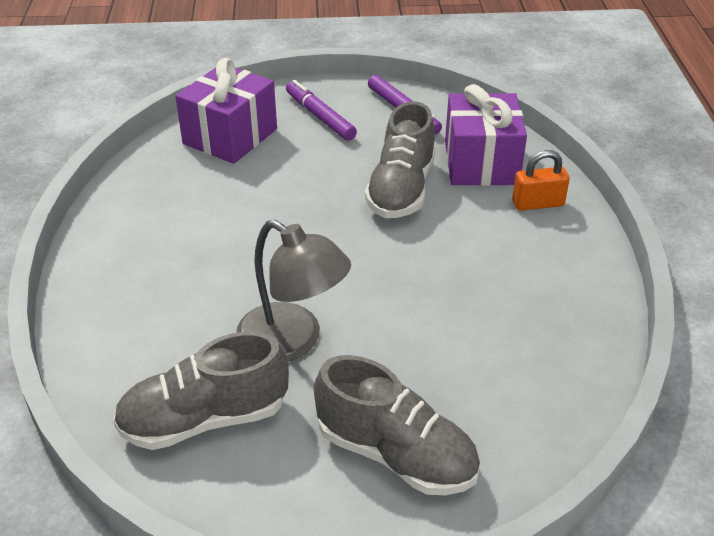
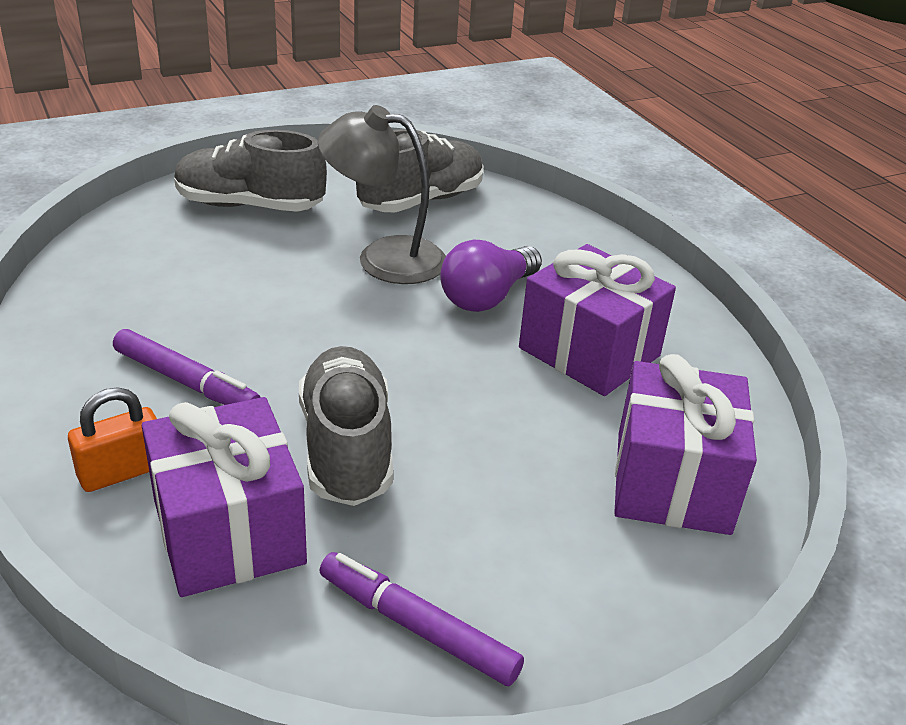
camera: 155 degrees right, 5 degrees down
purple marker [286,80,357,141] -> purple marker moved to [113,329,261,405]
none -> purple light bulb [440,240,542,312]
none -> purple gift [519,244,676,396]

